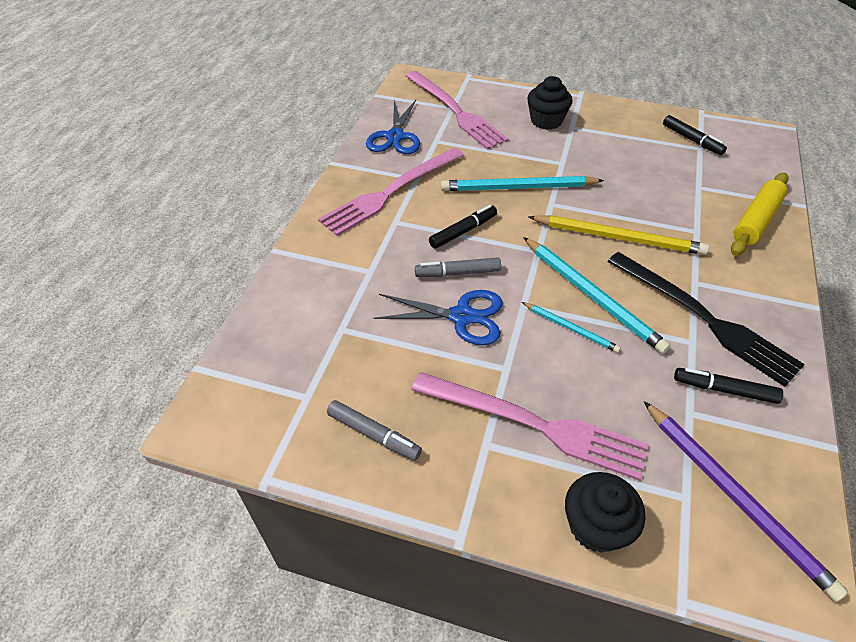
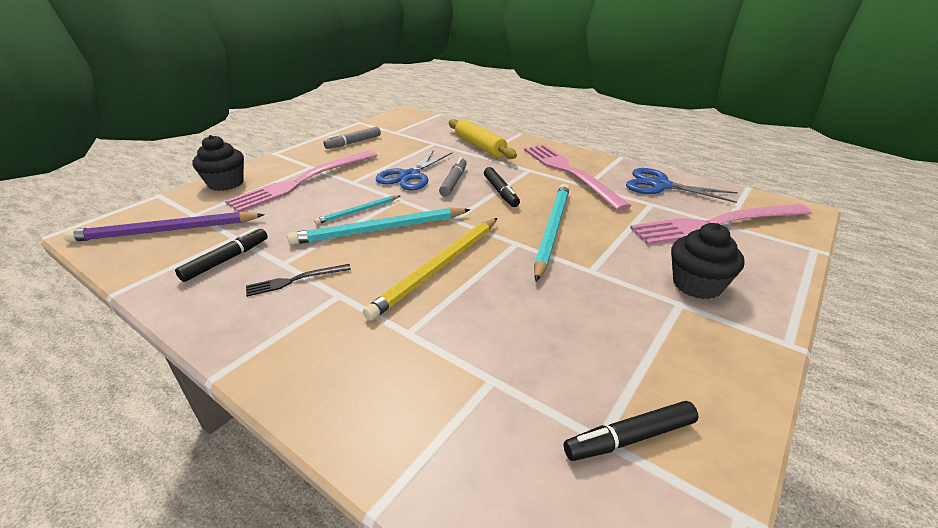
camera: 110 degrees right, 15 degrees down
black fork [607,252,805,387] -> black fork [246,264,351,297], size x0.45
yellow rolling pin [731,173,788,256] -> yellow rolling pin moved to [449,119,517,159]

